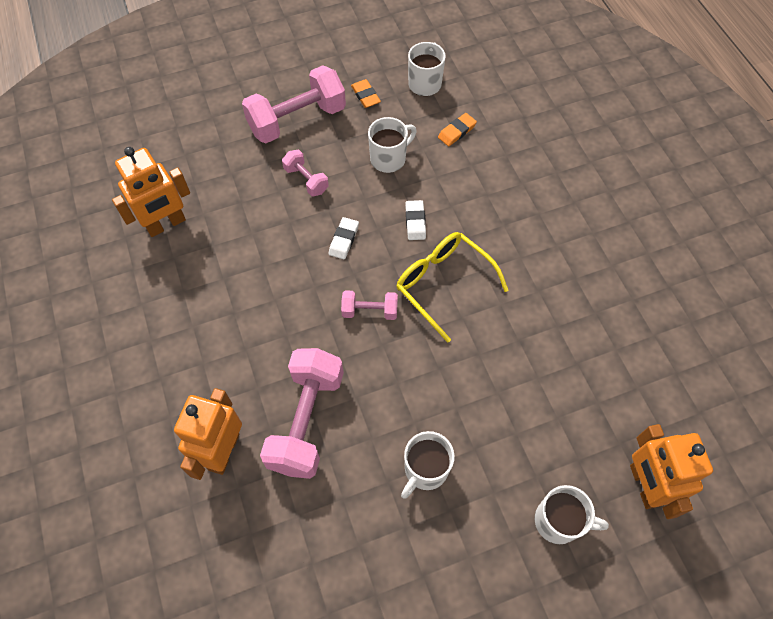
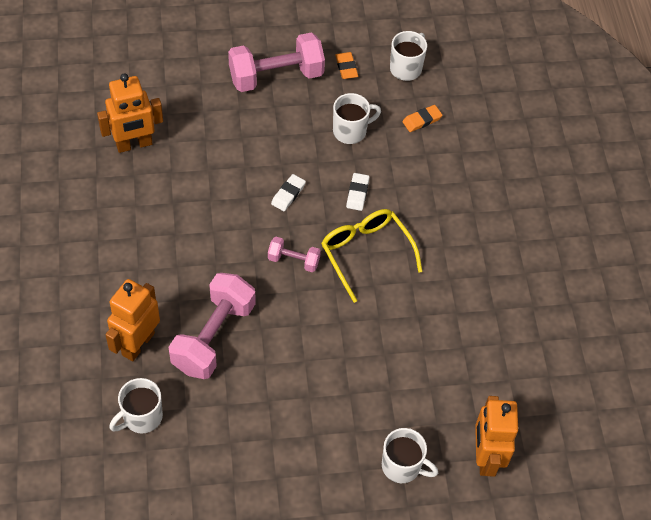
camera: 10 degrees right, 5 degrees down
pink dumbbell [282,150,329,196] -> none
white mug [401,431,455,499] -> white mug moved to [109,378,163,433]

